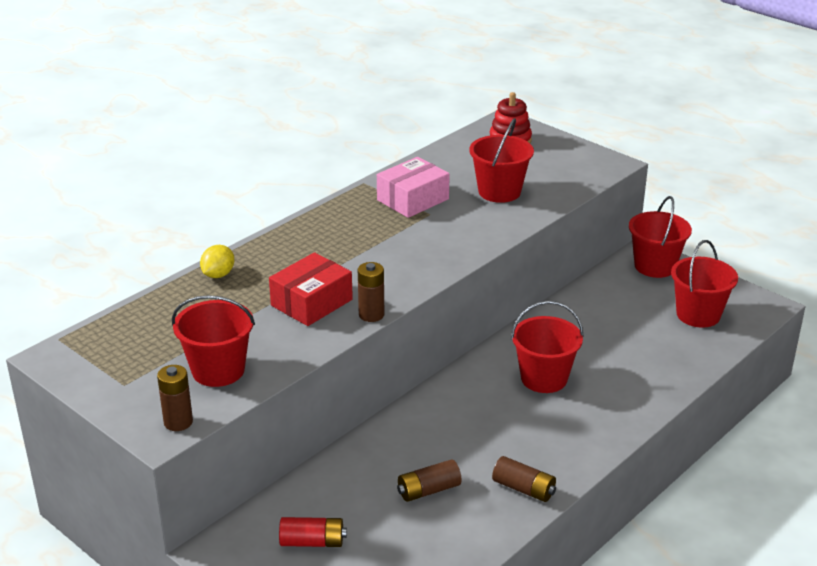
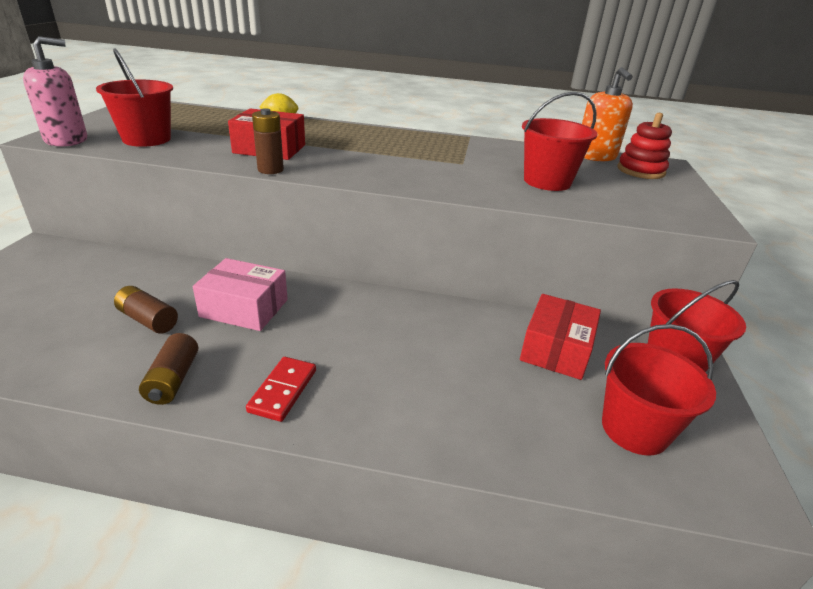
camera: 55 degrees right, 0 degrees up
brown battery [157,365,193,431] -> pink soap dispenser [23,36,87,147]
red battery [279,517,347,547] -> none
pink box [377,157,450,218] -> pink box moved to [193,258,288,331]
red bucket [511,301,584,393] -> none
none -> red domino [246,357,316,422]
none -> red box [520,294,601,380]
none -> orange soap dispenser [582,67,633,161]

